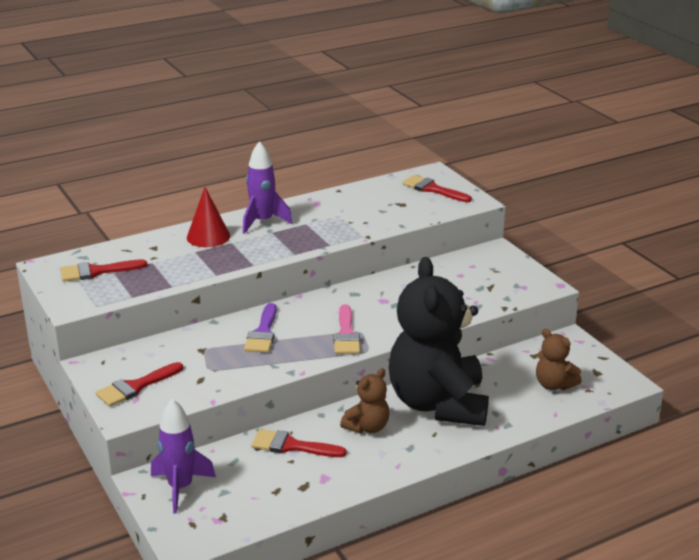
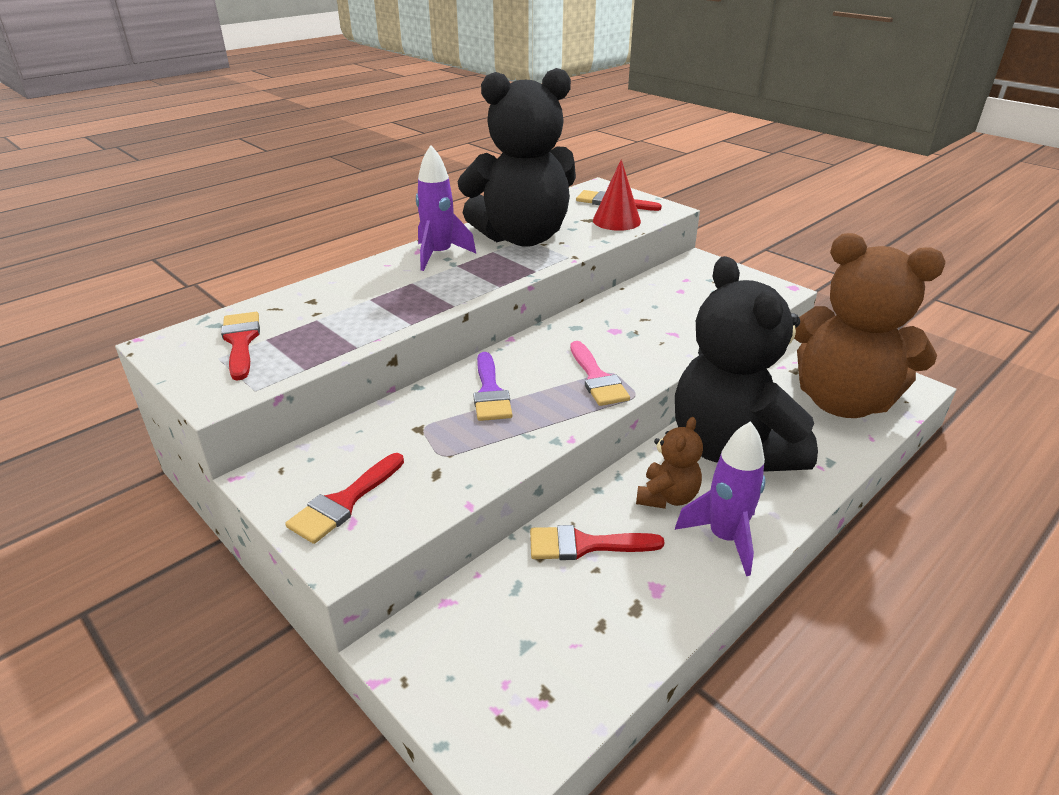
camera: 15 degrees left, 5 degrees up
red brush [60,259,147,282] -> red brush turned 105 degrees clockwise [221,312,260,380]
purple rocket [151,399,216,513] -> purple rocket moved to [675,421,766,576]
red cone [187,187,230,247] -> red cone moved to [593,159,641,231]
brown teddy bear [536,329,582,390] -> brown teddy bear [794,233,946,418], size x2.31
none -> black teddy bear [458,68,576,247]

